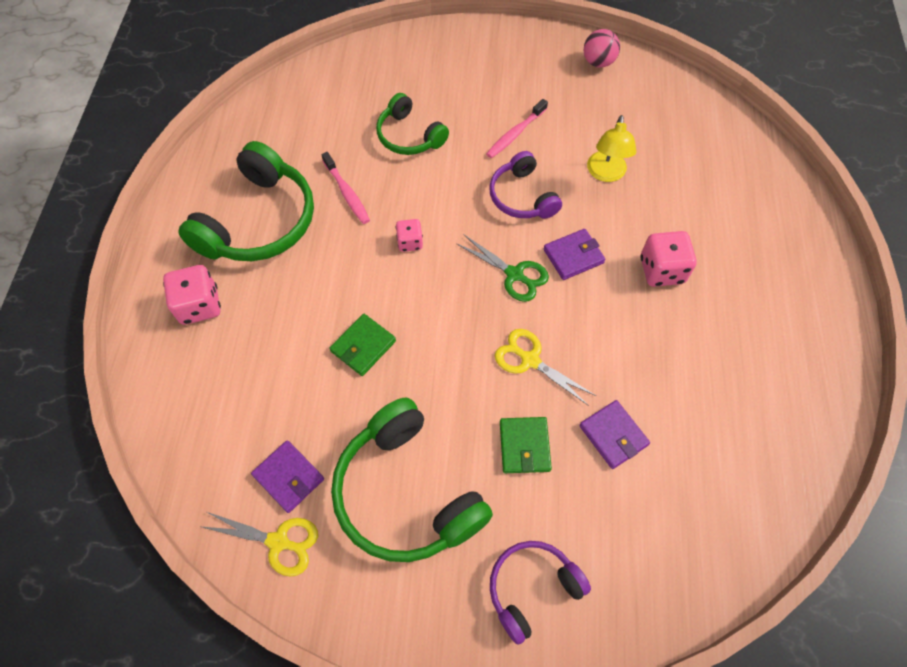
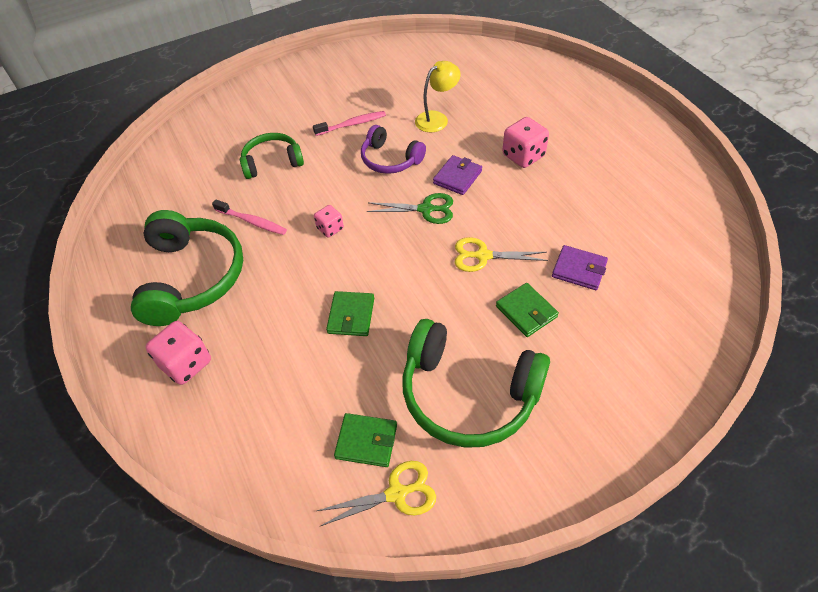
camera: 30 degrees left, 10 degrees down
purple wallet [251,440,324,513] -> green wallet [334,413,397,467]
green headphones [376,93,449,155] -> green headphones turned 150 degrees clockwise [240,133,304,179]
pink toothbrush [486,99,548,158] -> pink toothbrush turned 120 degrees counterclockwise [313,111,386,136]
purple headphones [490,541,591,645] -> none
pink ball [583,29,620,68] -> none
yellow lamp [587,115,636,182] -> yellow lamp turned 105 degrees counterclockwise [415,61,461,132]

